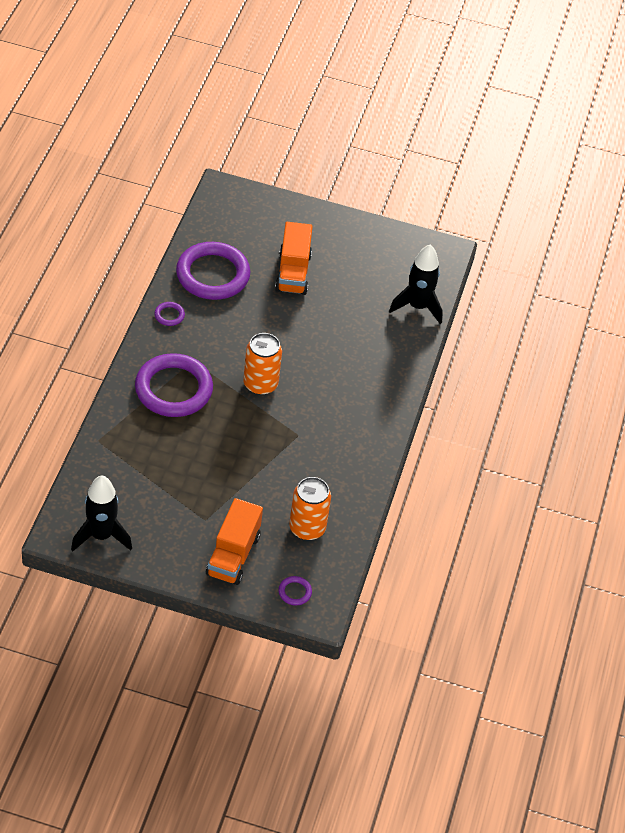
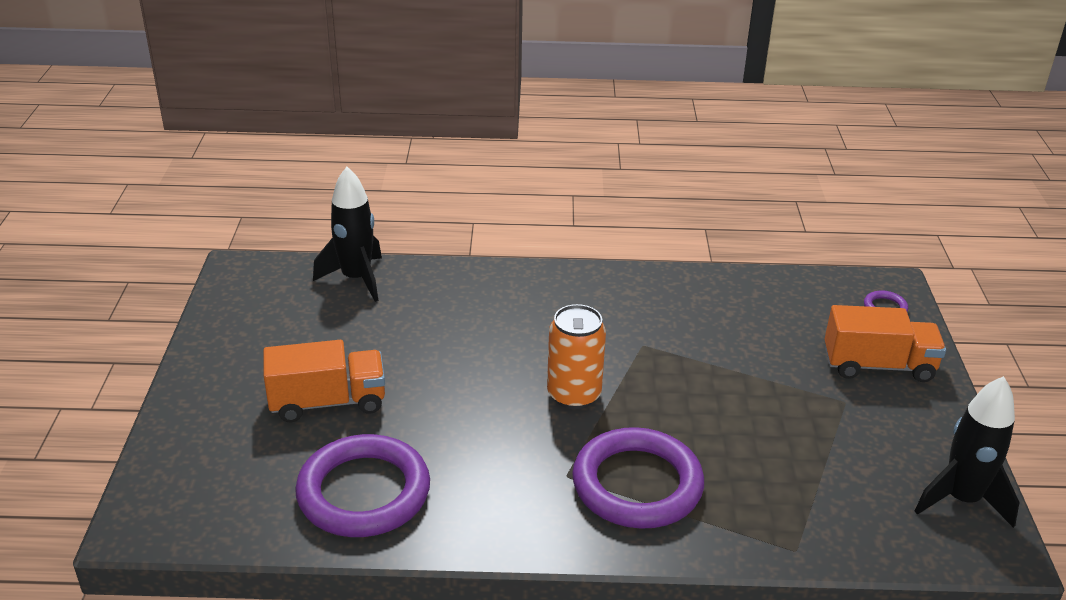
camera: 100 degrees left, 15 degrees down
purple ring [155,302,185,326] -> none
orange can [289,477,331,540] -> none

